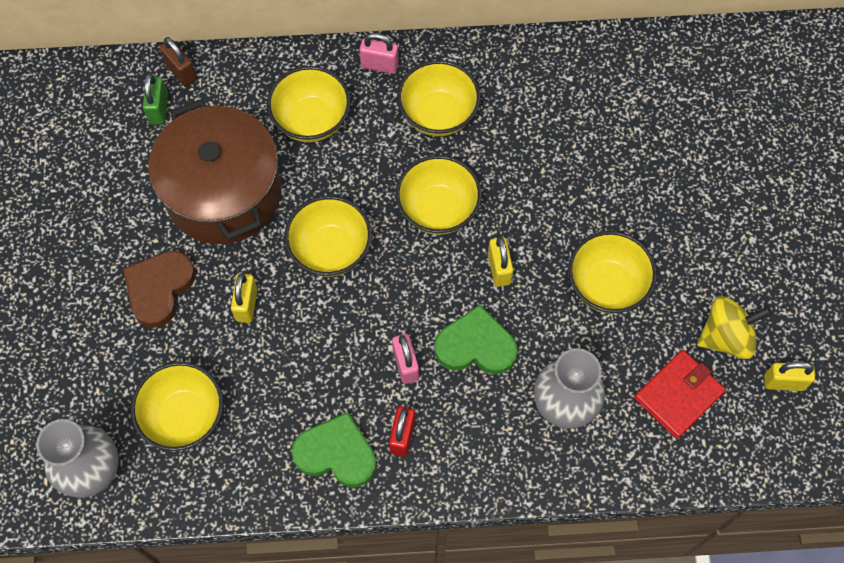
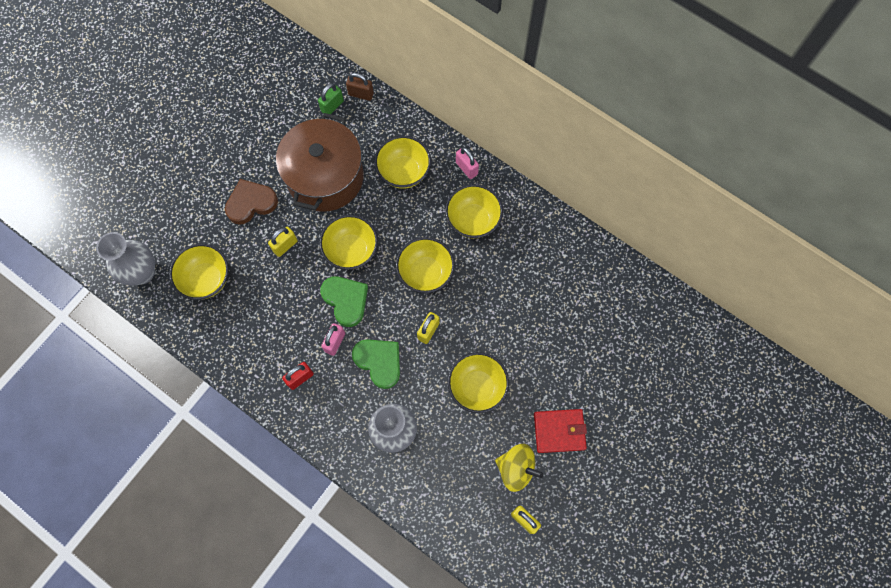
camera: 40 degrees right, 5 degrees up
brown padlock [160,37,197,87] -> brown padlock turned 75 degrees counterclockwise [346,73,374,101]
green heart [292,412,376,487] -> green heart moved to [320,276,368,327]
red wallet [634,350,726,439] -> red wallet moved to [534,409,587,453]

